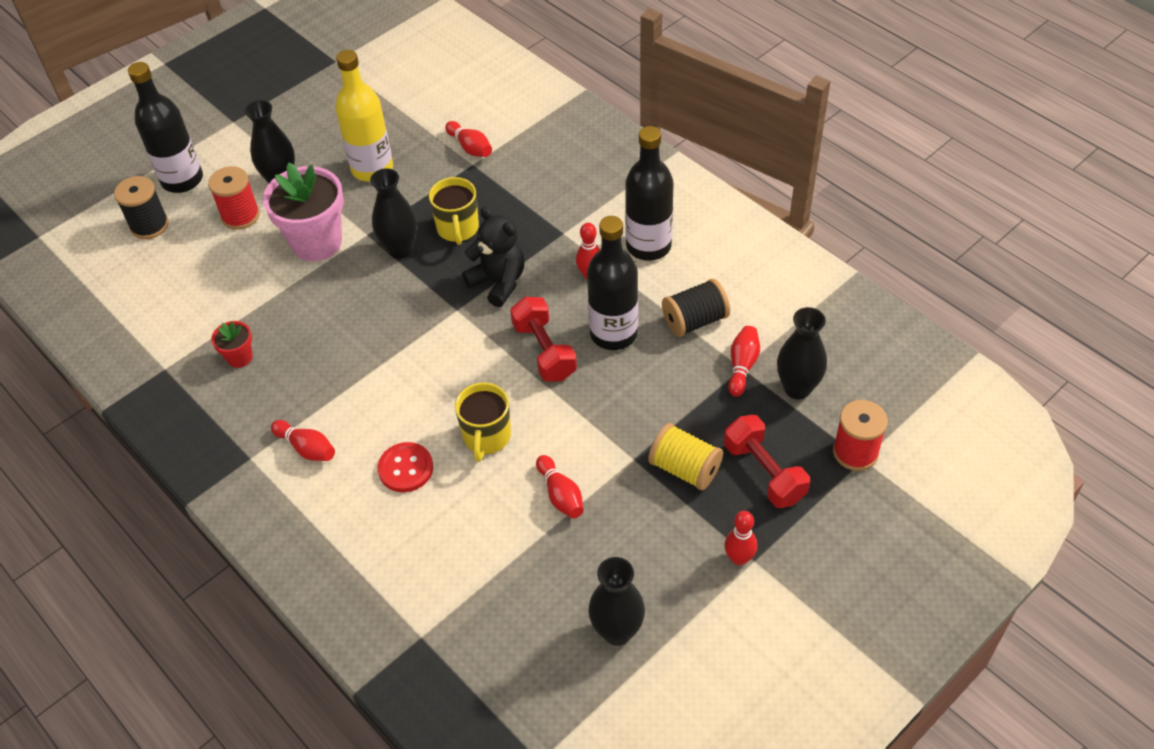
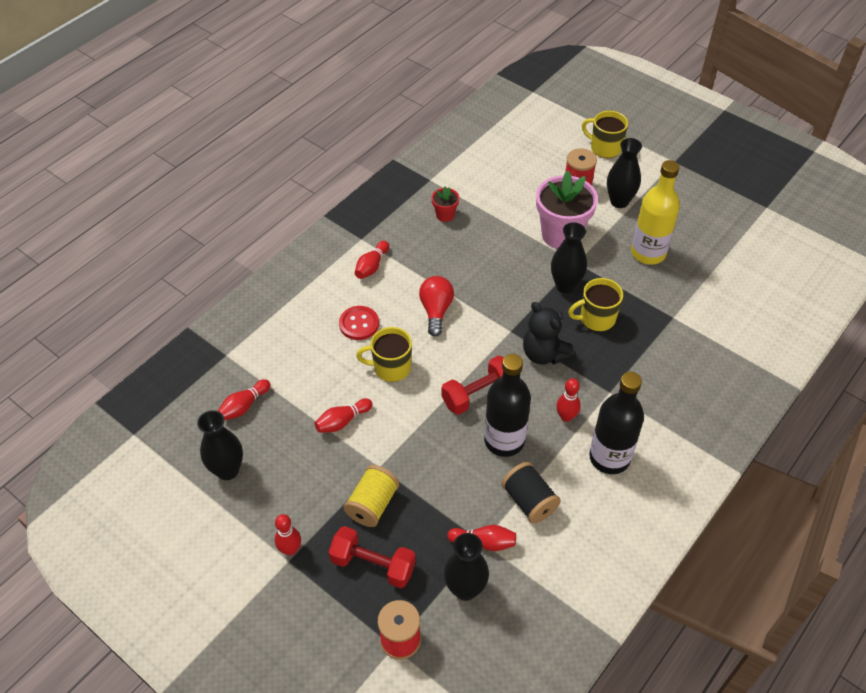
camera: 80 degrees right, 0 degrees up
black spool [114,176,169,239] -> none
black bottle [128,62,203,193] -> yellow mug [582,111,628,158]
red bowling pin [445,121,492,157] -> red bowling pin moved to [218,379,270,420]
black teddy bear [462,207,525,307] -> black teddy bear turned 105 degrees clockwise [523,302,575,365]
red dumbbell [724,415,810,508] -> red dumbbell turned 60 degrees clockwise [329,526,416,588]
none -> red light bulb [419,276,454,337]

